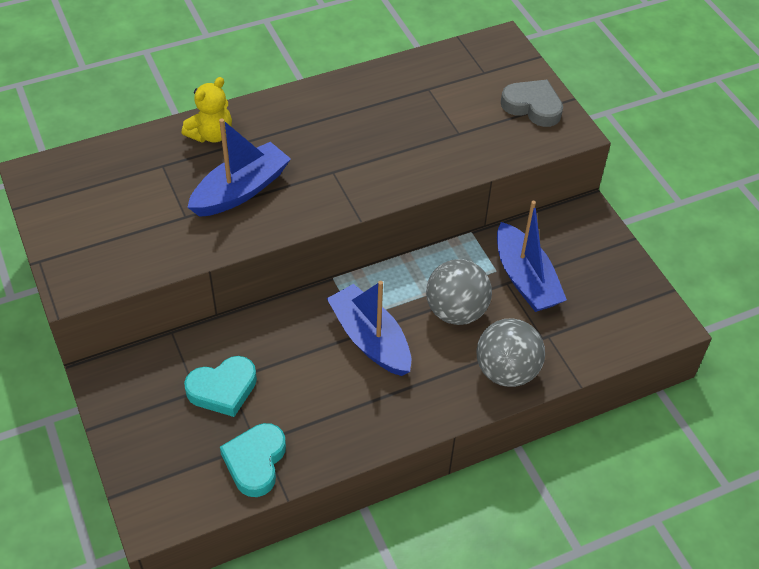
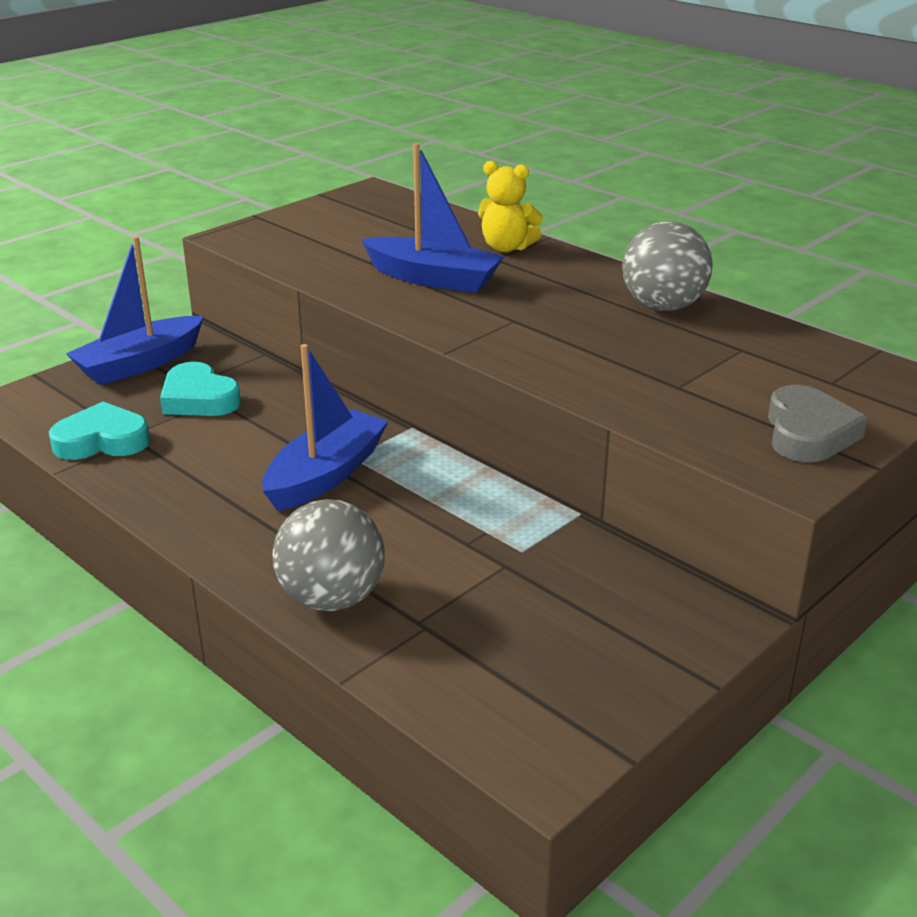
camera: 70 degrees right, 20 degrees down
grey ball [426,259,492,325] -> grey ball moved to [622,221,713,311]
blue boat [497,201,567,312] -> blue boat moved to [66,236,204,385]

